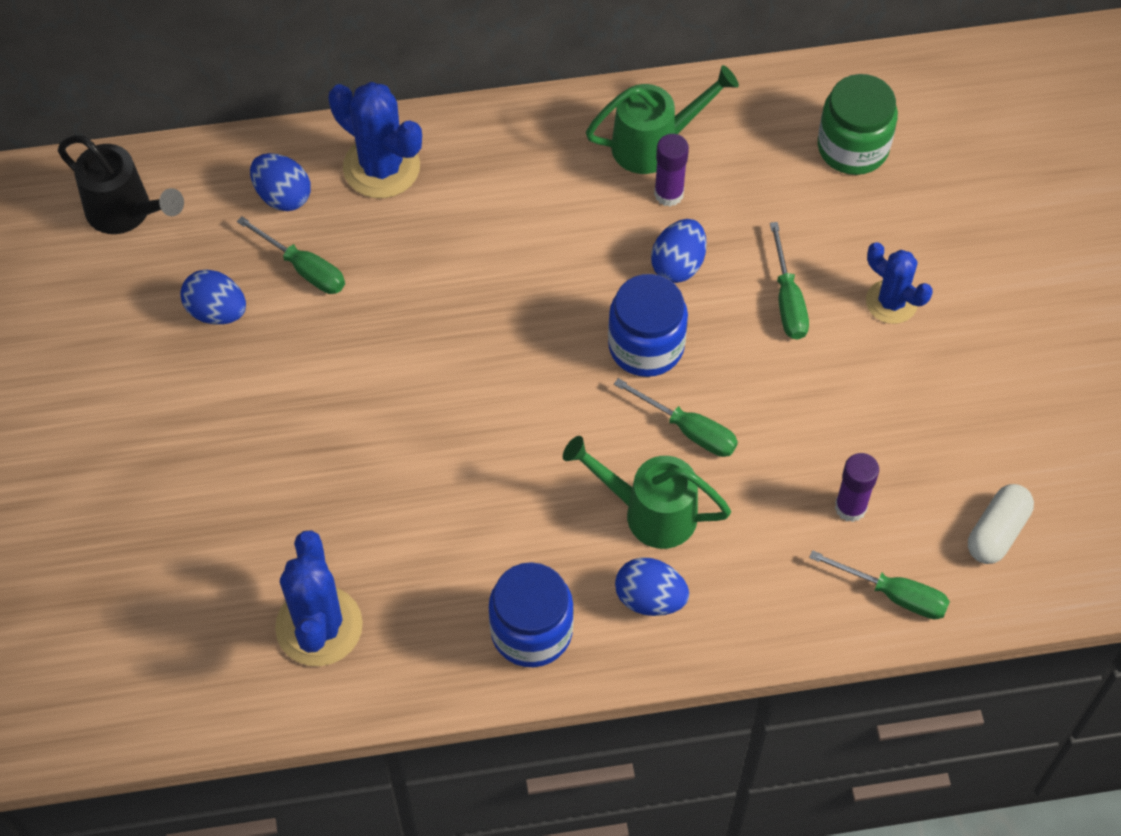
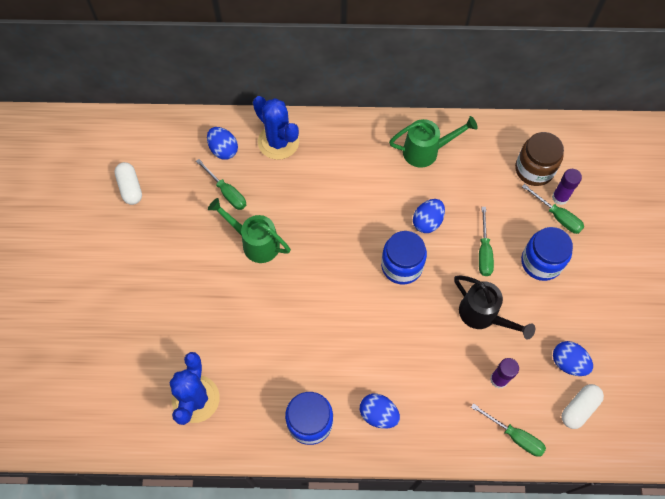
camera: 10 degrees right, 5 degrees up
black watering can [58,135,184,234] -> black watering can moved to [454,275,535,340]
blue egg [180,269,246,325] -> blue egg moved to [553,341,593,376]
green watering can [563,436,731,549] -> green watering can moved to [208,198,291,263]
green screwdriver [614,378,738,457] -> green screwdriver moved to [522,184,584,234]
purple glue stick [654,134,689,206] -> purple glue stick moved to [552,169,582,205]
green jar [818,74,898,175] -> brown jar [515,132,564,186]
blue cactus [866,242,932,324] -> blue jar [521,227,573,281]
none -> white capsule [114,162,142,205]

